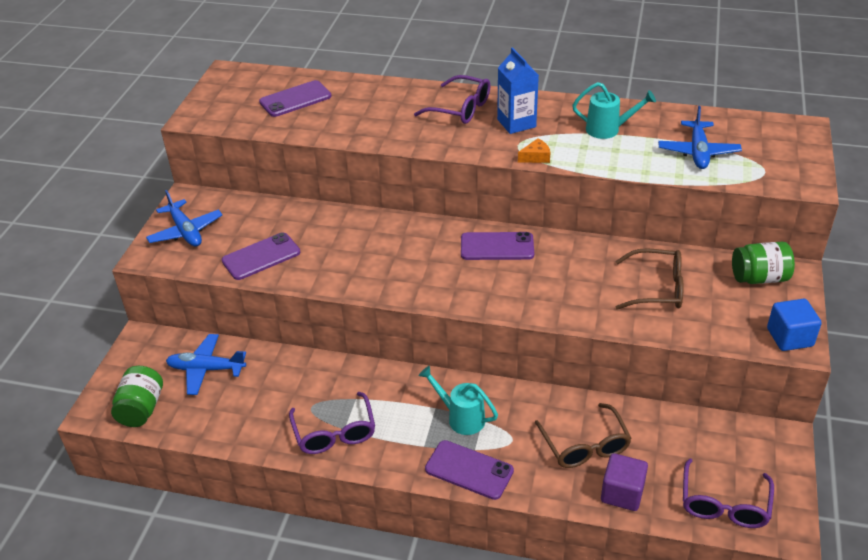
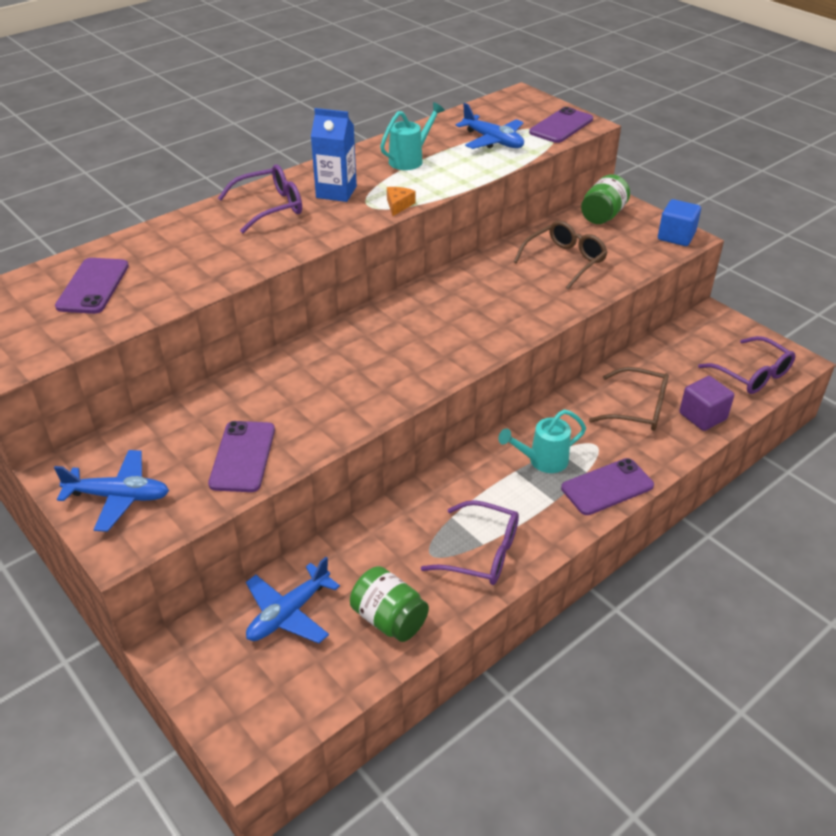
camera: 55 degrees left, 0 degrees up
green jar [111,366,163,427] -> green jar moved to [350,566,429,642]
purple phone [461,232,534,260] -> purple phone moved to [529,107,593,143]

